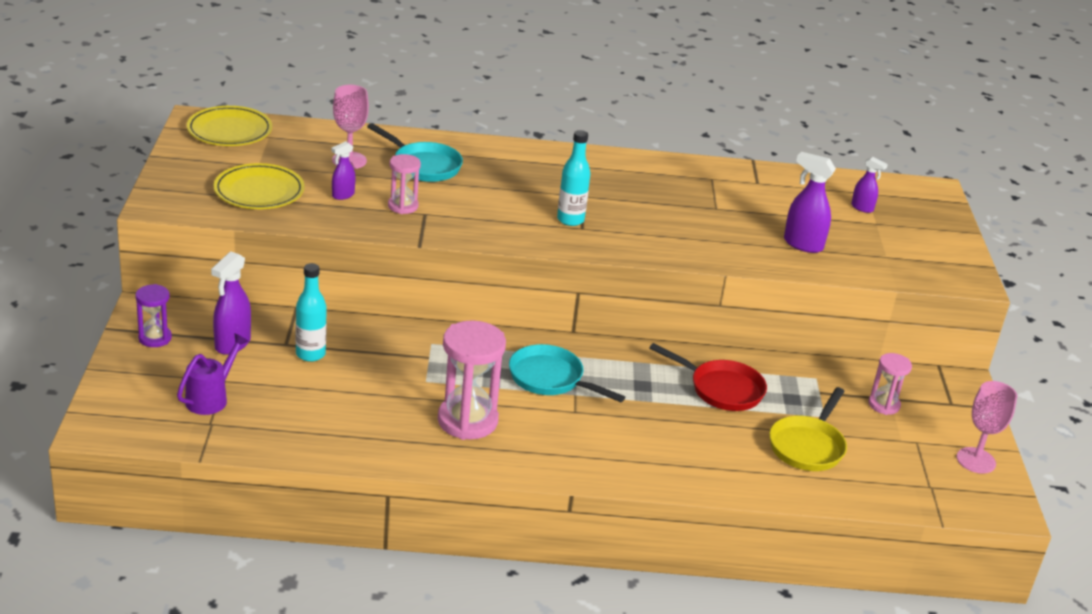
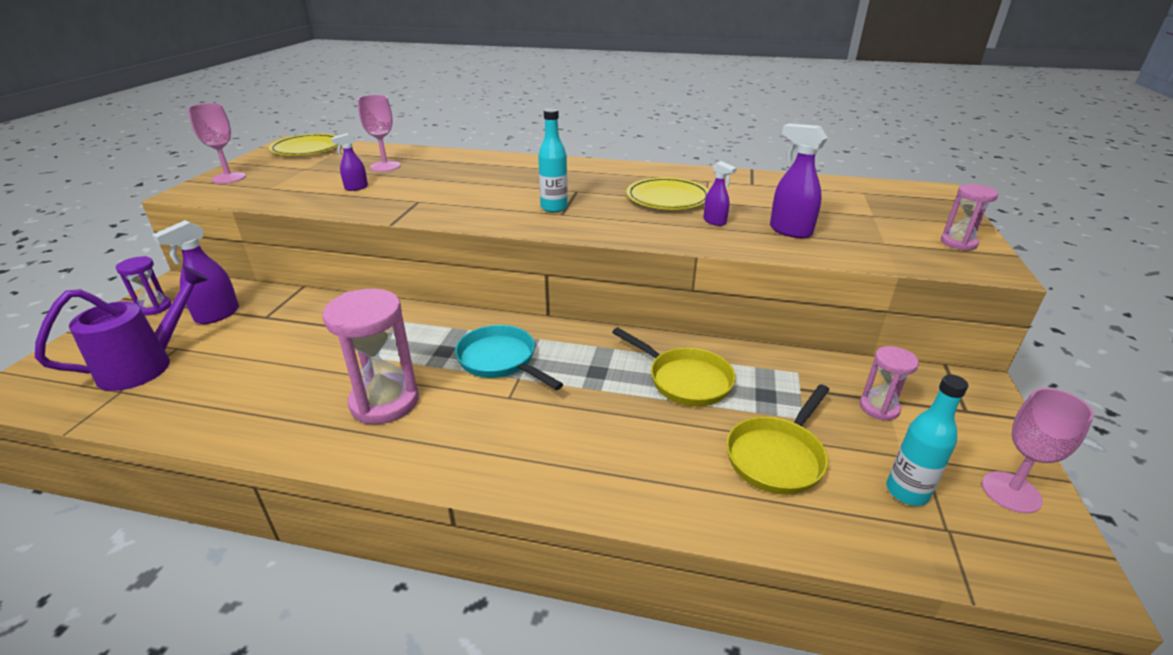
camera: 15 degrees right, 0 degrees up
purple watering can [177,333,248,415] -> purple watering can [35,266,209,391], size x1.52
yellow plate [214,163,305,209] -> yellow plate moved to [626,177,709,210]
turquoise bottle [296,263,327,362] -> turquoise bottle moved to [887,374,968,506]
turquoise pan [367,123,463,182] -> none
pink hourglass [388,154,421,214] -> pink hourglass moved to [941,184,998,251]
red pan [649,343,767,411] -> yellow pan [612,327,736,406]
purple spray bottle [851,157,888,213] -> purple spray bottle moved to [703,161,737,226]
none -> pink goblet [188,103,246,184]

